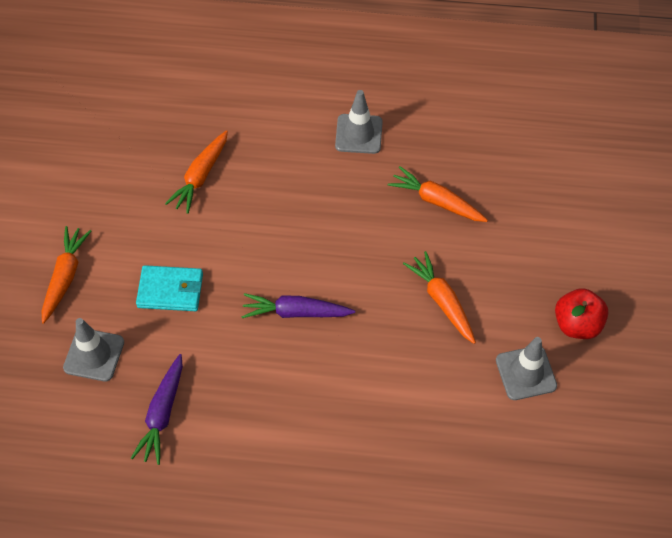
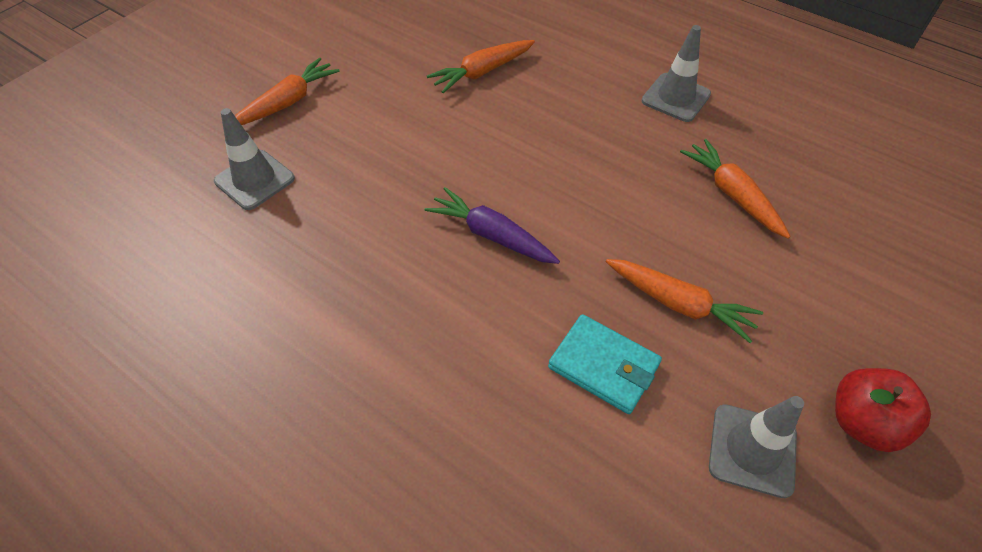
camera: 30 degrees right, 5 degrees down
purple carrot [131,354,183,465] -> none
turquoise wallet [136,265,203,311] -> turquoise wallet moved to [548,314,662,414]
orange carrot [403,251,476,344] -> orange carrot turned 120 degrees clockwise [606,259,763,343]

